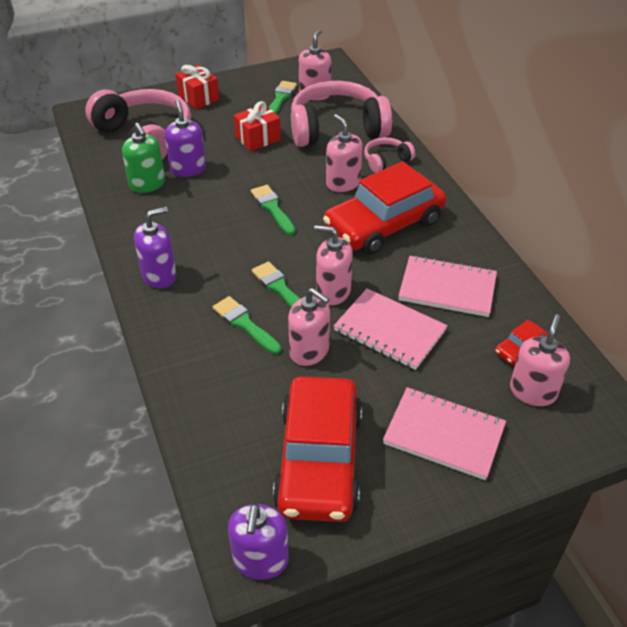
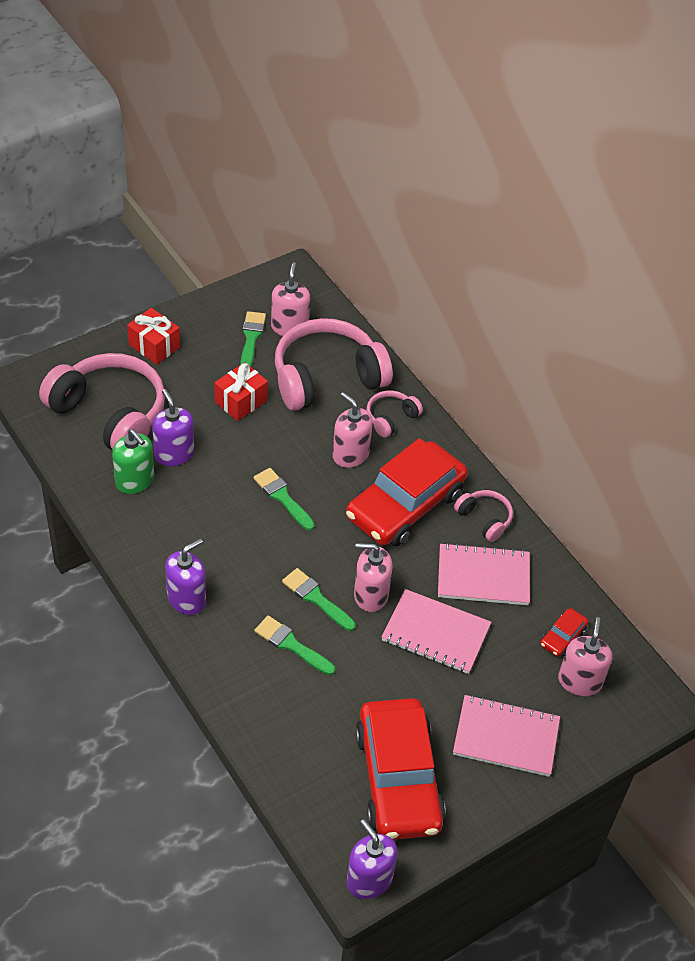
camera: 15 degrees left, 5 degrees up
purple soap dispenser [228,504,289,580] -> purple soap dispenser turned 150 degrees clockwise [347,819,398,899]
pink soap dispenser [288,288,330,366] -> none
none -> pink headphones [454,490,513,542]

